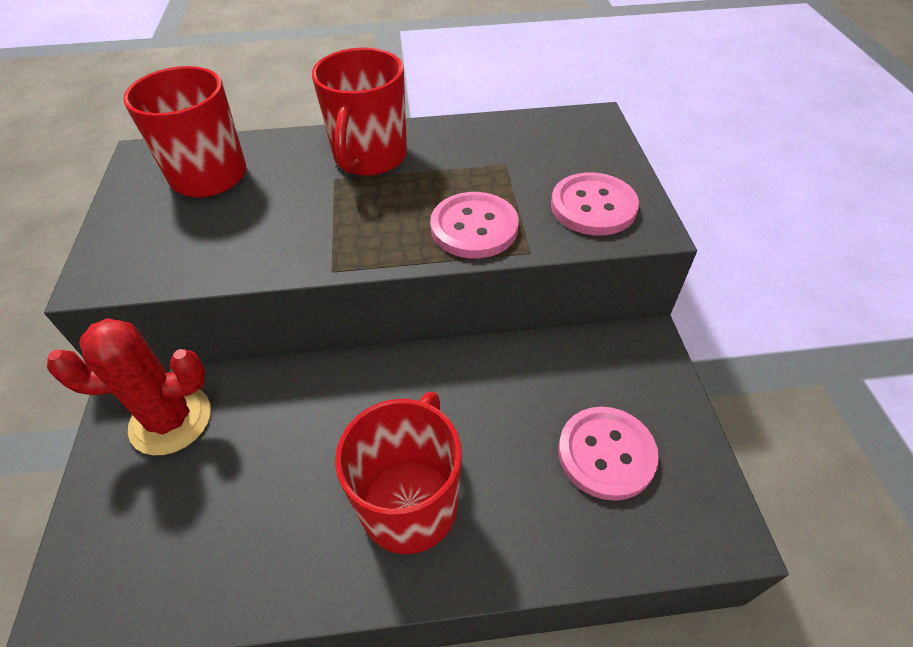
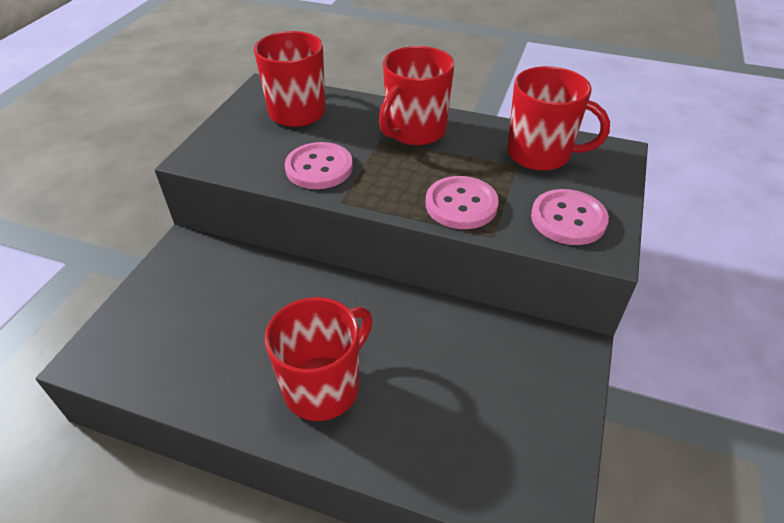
camera: 25 degrees right, 5 degrees down
red cactus [47,318,211,455] -> none
pink button [558,407,659,501] -> pink button moved to [285,142,353,189]
none -> red mug [507,66,610,171]

